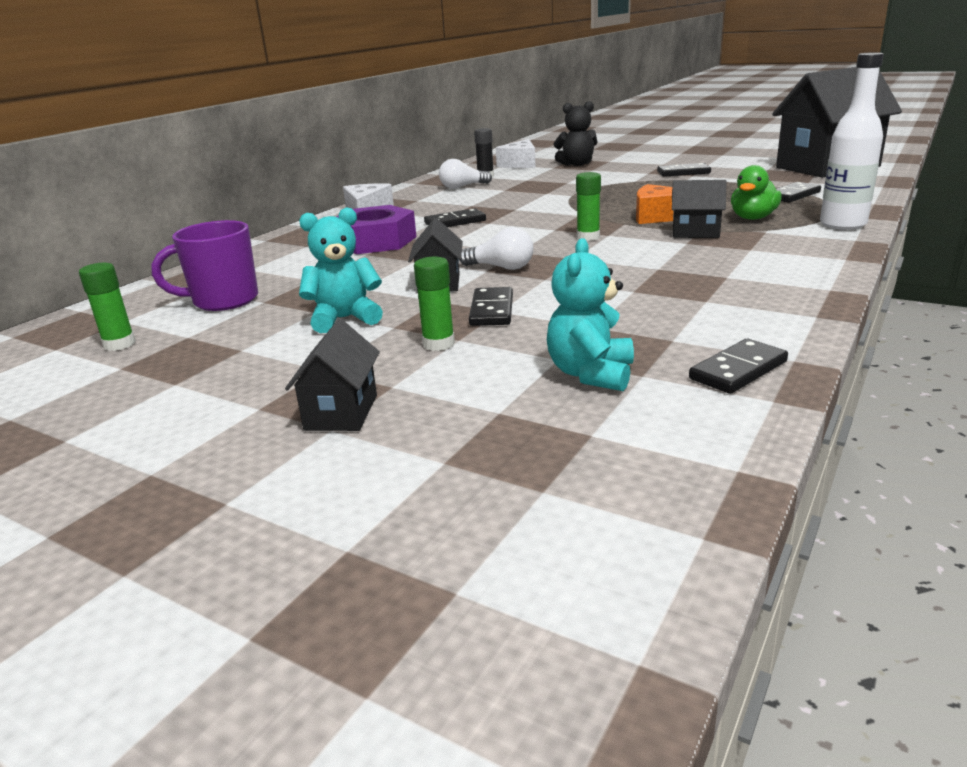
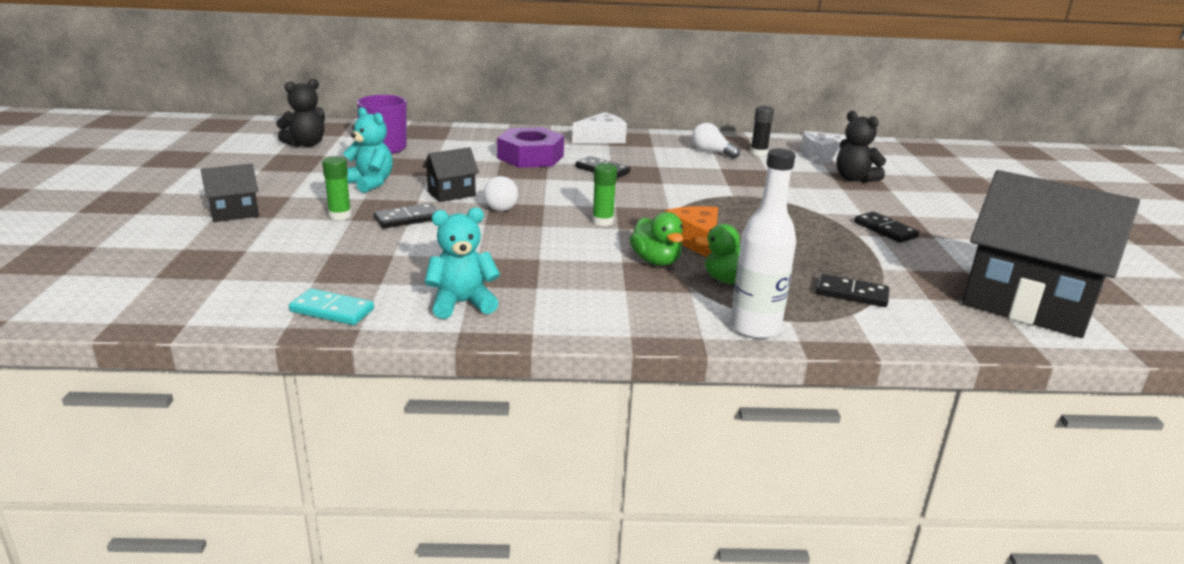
camera: 55 degrees right, 0 degrees up
green glue stick [79,263,136,351] -> black teddy bear [276,79,325,147]
turquoise teddy bear [547,238,634,391] -> turquoise teddy bear moved to [425,207,500,319]
black house [672,180,726,238] -> green duck [630,212,683,266]
black domino [689,339,788,394] -> turquoise domino [289,288,374,325]

